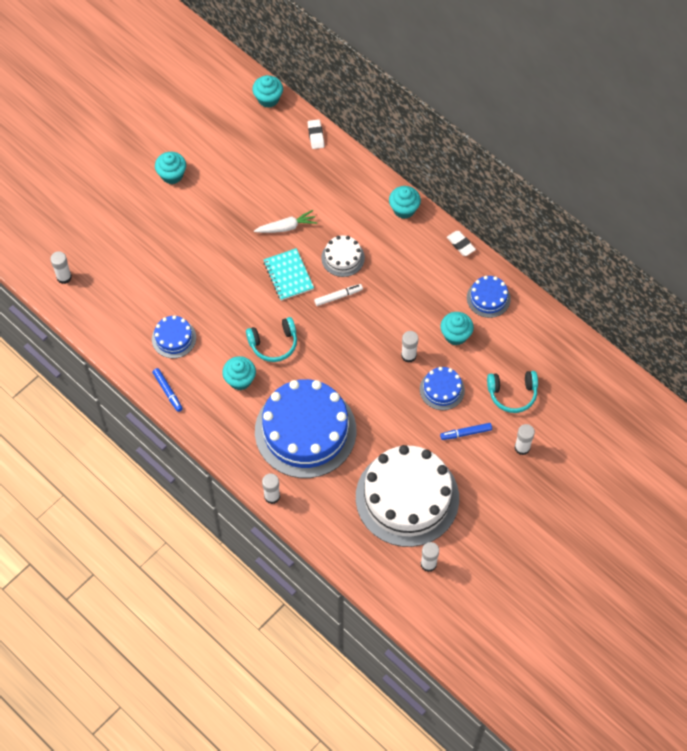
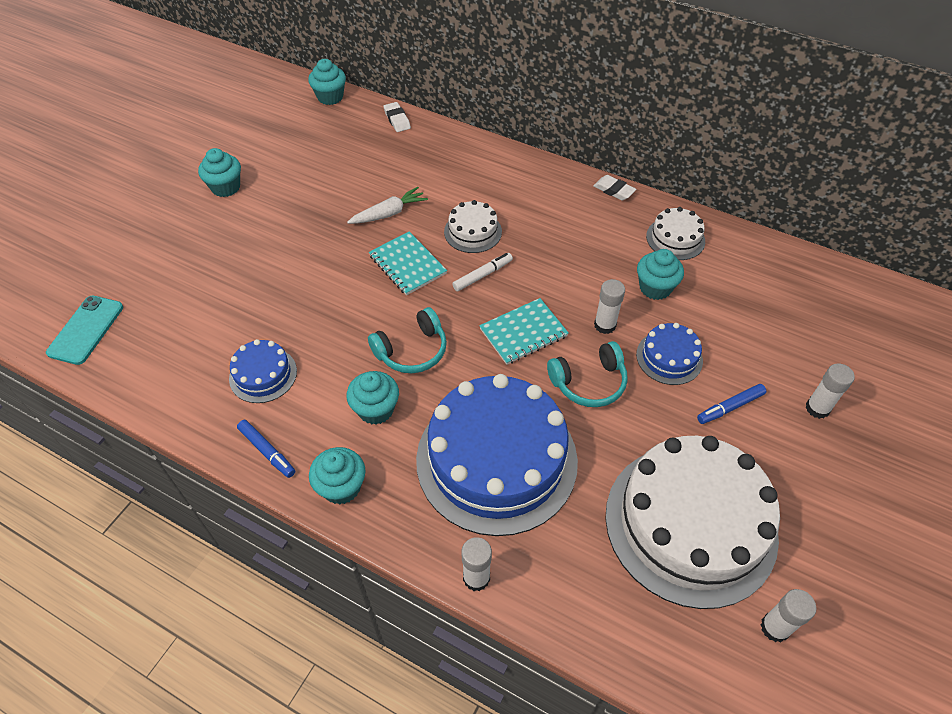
camera: 15 degrees left, 10 degrees down
white glue stick [50,251,72,284] -> turquoise phone [46,296,123,365]
turquoise cupcake [389,186,421,219] -> turquoise cupcake moved to [309,447,366,505]
blue cake [467,276,511,318] -> white cake [646,207,705,260]
turquoise headphones [487,371,538,413] -> turquoise headphones moved to [547,341,628,407]
none -> turquoise notebook [479,298,569,365]

